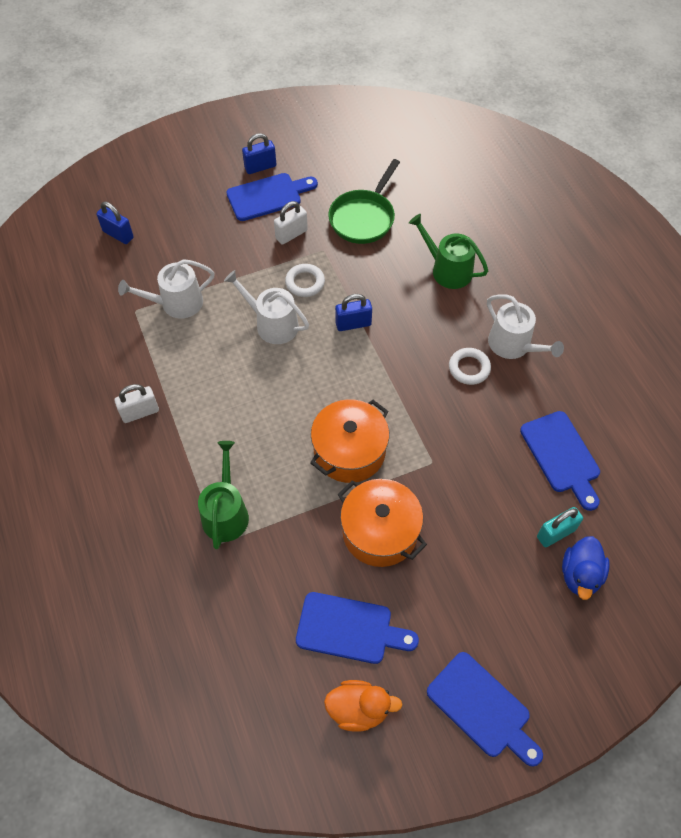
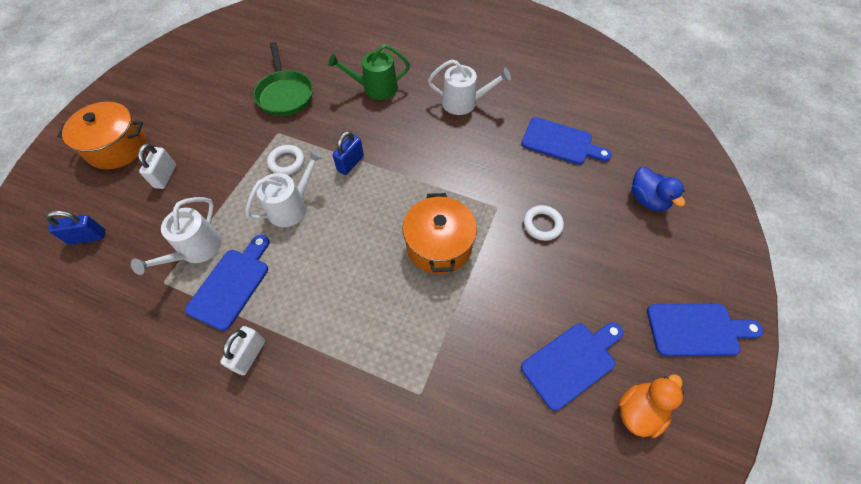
camera: 45 degrees left, 0 degrees up
green watering can [198,441,249,549] -> none
white watering can [224,270,309,344] -> white watering can turned 150 degrees clockwise [245,149,324,227]
blue cutting board [227,173,318,221] -> blue cutting board moved to [185,235,269,331]
blue padlock [242,133,277,174] -> none
white padlock [274,201,308,245] -> white padlock moved to [138,143,176,189]
orange pot [338,479,427,567] -> orange pot moved to [57,102,146,170]
white ring [449,348,491,385] -> white ring moved to [524,205,564,241]
turquoise padlock [537,507,583,547] -> none

